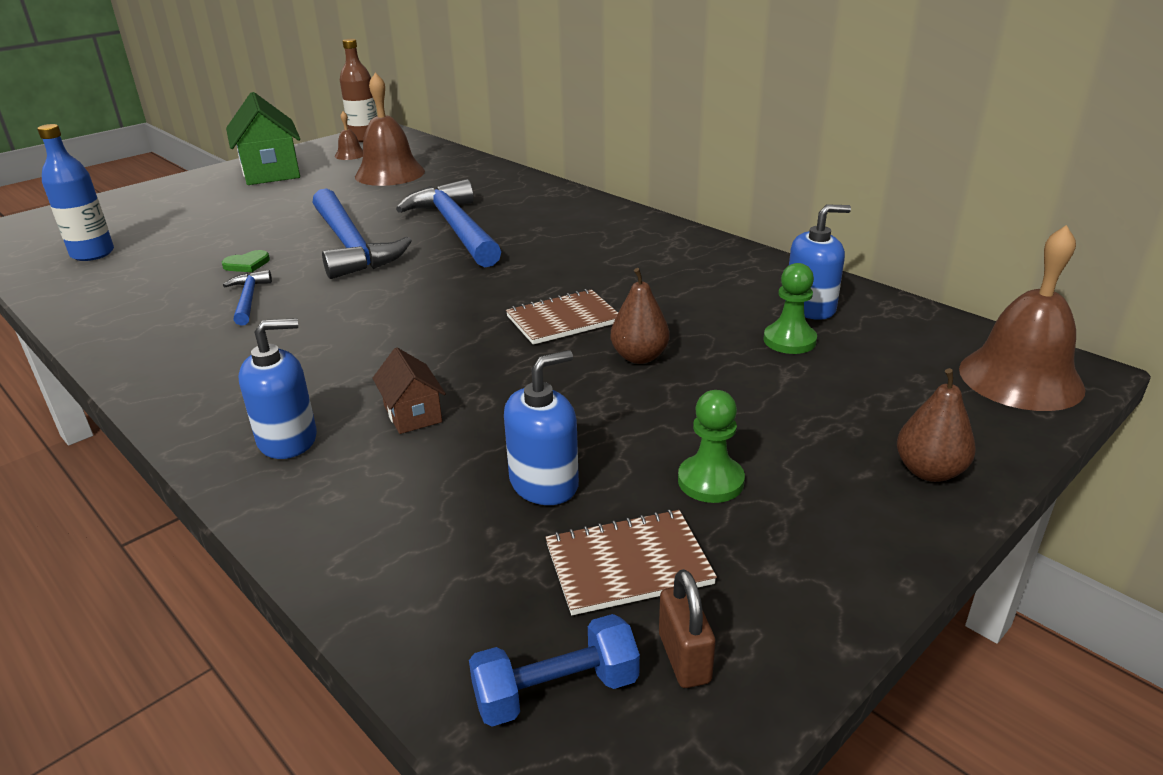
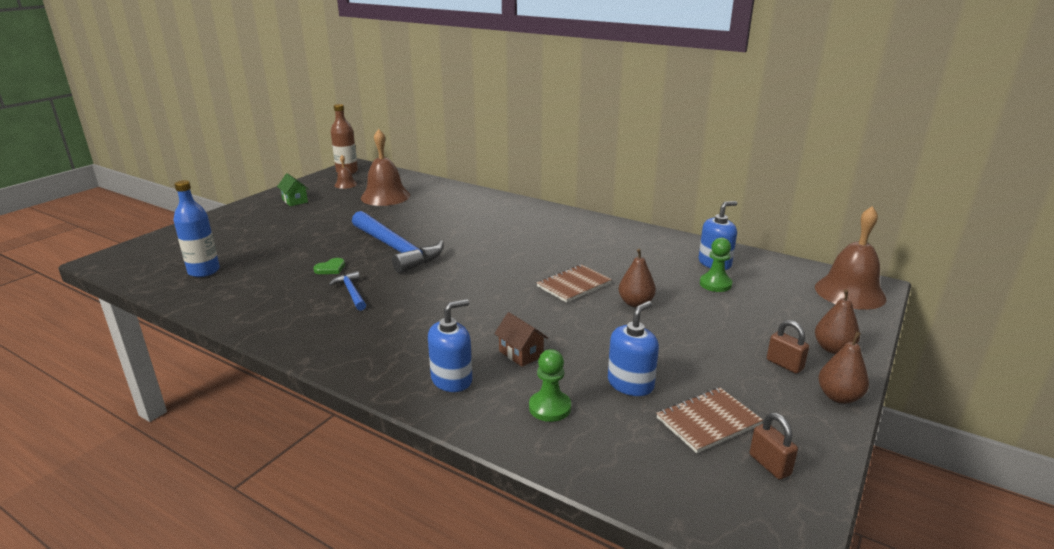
camera: 15 degrees left, 5 degrees down
green house [226,92,300,185] -> green house [277,173,309,206], size x0.50
blue hammer [396,179,501,267] -> none
blue dumbbell [469,614,640,727] -> none
green pawn [678,390,745,503] -> green pawn moved to [529,349,571,422]
none -> brown padlock [767,320,809,374]
none -> brown pear [818,331,869,404]

